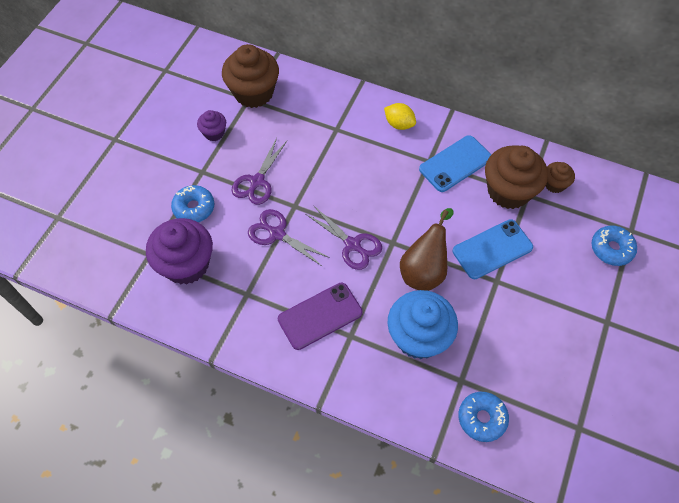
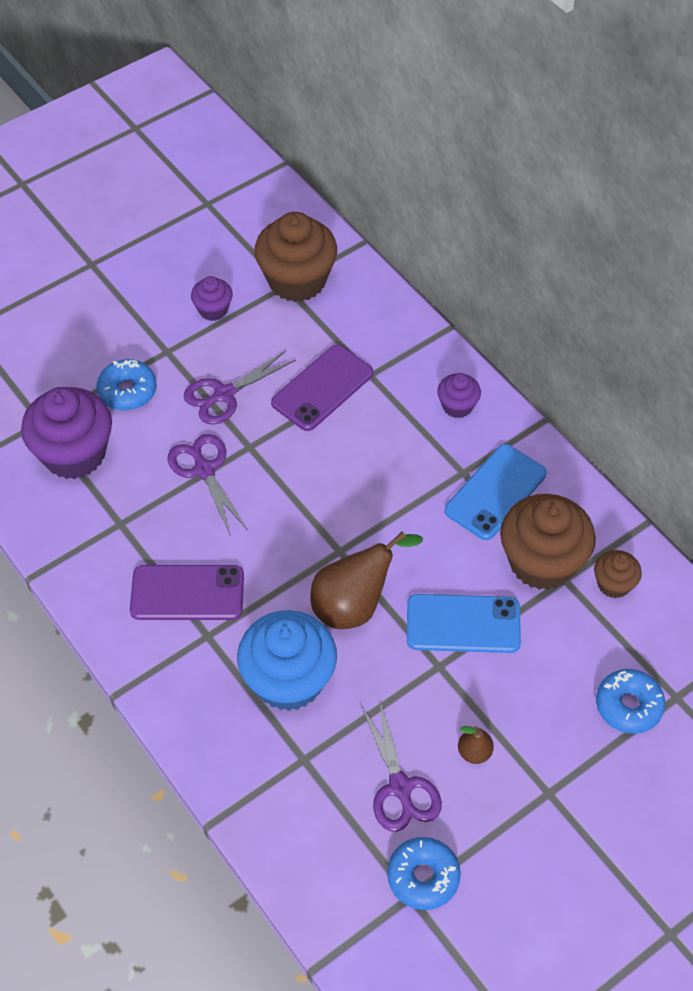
camera: 30 degrees right, 5 degrees down
purple scissors [306,206,382,270] -> purple scissors moved to [361,701,442,832]
yellow lemon [384,103,416,130] -> purple cupcake [437,373,481,418]
blue phone [419,135,491,192] -> blue phone turned 45 degrees counterclockwise [445,444,547,540]
blue donut [458,392,509,442] -> blue donut moved to [387,837,461,910]
none -> purple phone [271,345,373,431]
none -> brown pear [458,726,494,764]

